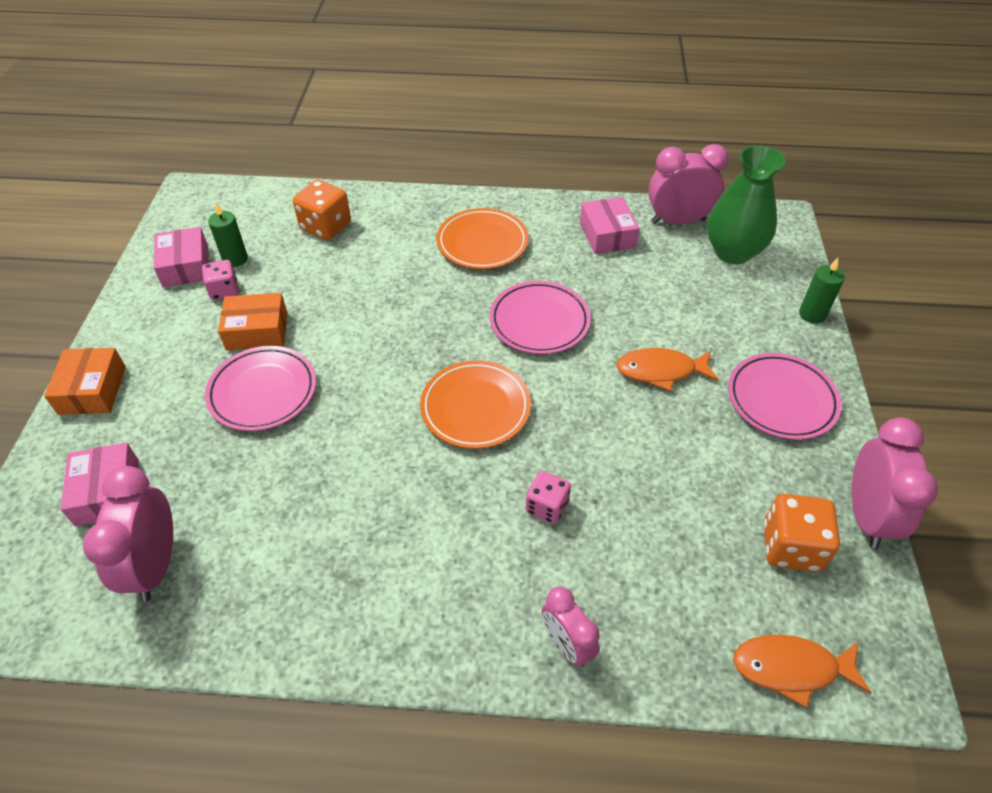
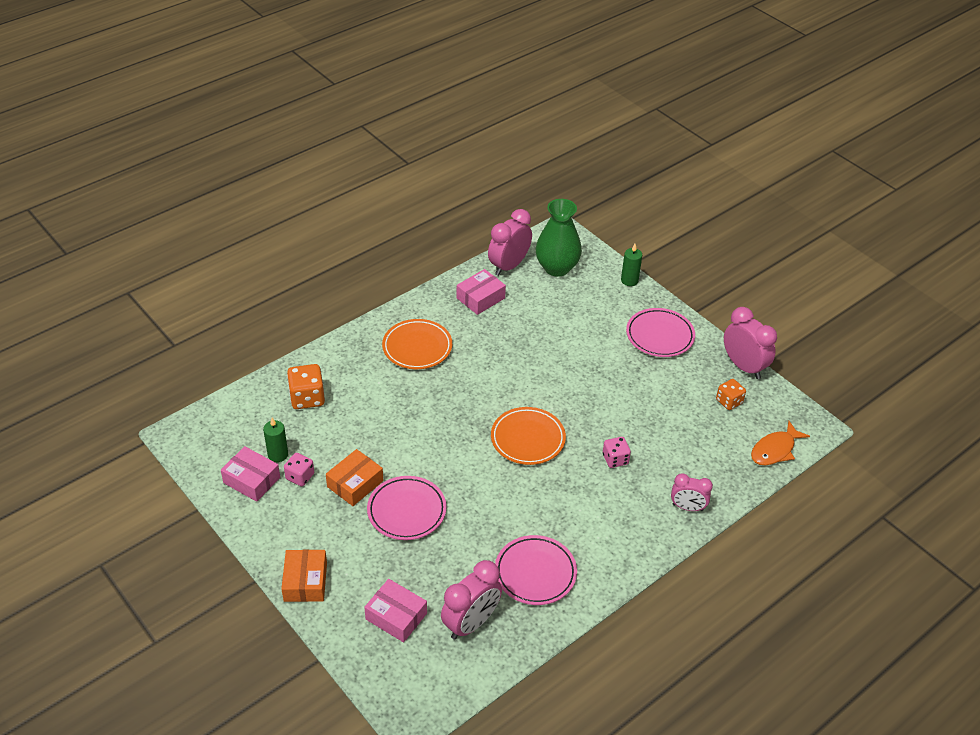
camera: 45 degrees left, 5 degrees down
orange box [44,348,126,415] -> orange box turned 45 degrees clockwise [281,550,327,602]
pink clock [83,466,173,602] -> pink clock turned 90 degrees counterclockwise [441,560,502,640]
pink plate [490,281,591,354] -> pink plate moved to [495,535,577,605]
pink box [580,197,640,254] -> pink box turned 75 degrees counterclockwise [457,269,506,315]
orange fish [616,348,719,392] -> none
orange dice [764,494,840,572] -> orange dice [716,379,746,410], size x0.65

